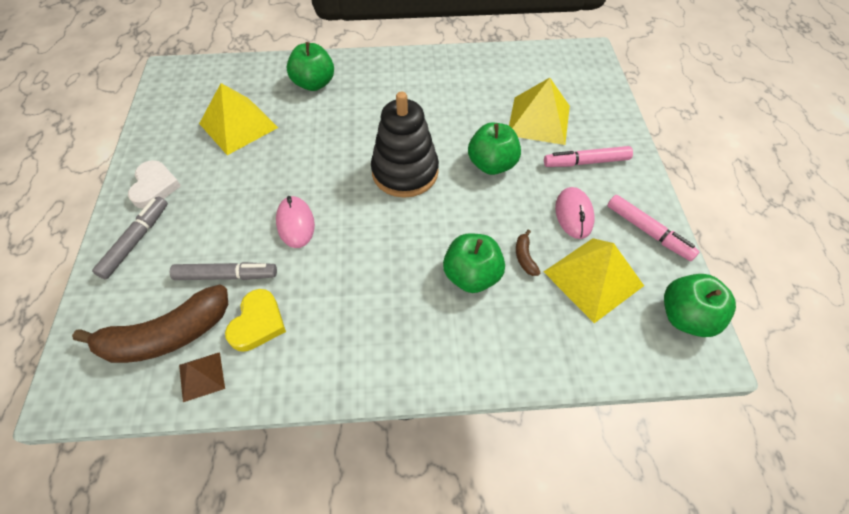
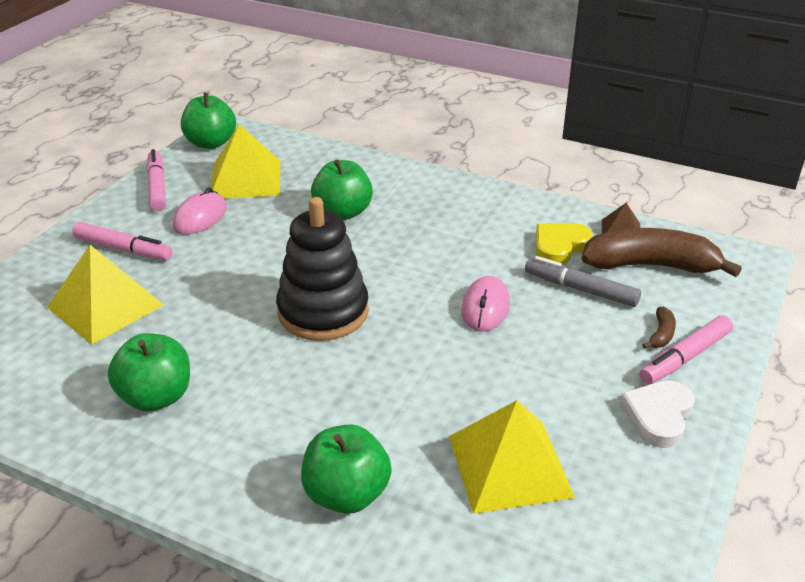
camera: 150 degrees left, 20 degrees down
grey marker [92,196,168,279] -> pink marker [639,316,733,384]
green apple [468,123,521,175] -> green apple moved to [108,333,190,411]
brown banana [516,229,540,276] -> brown banana moved to [643,307,676,349]

